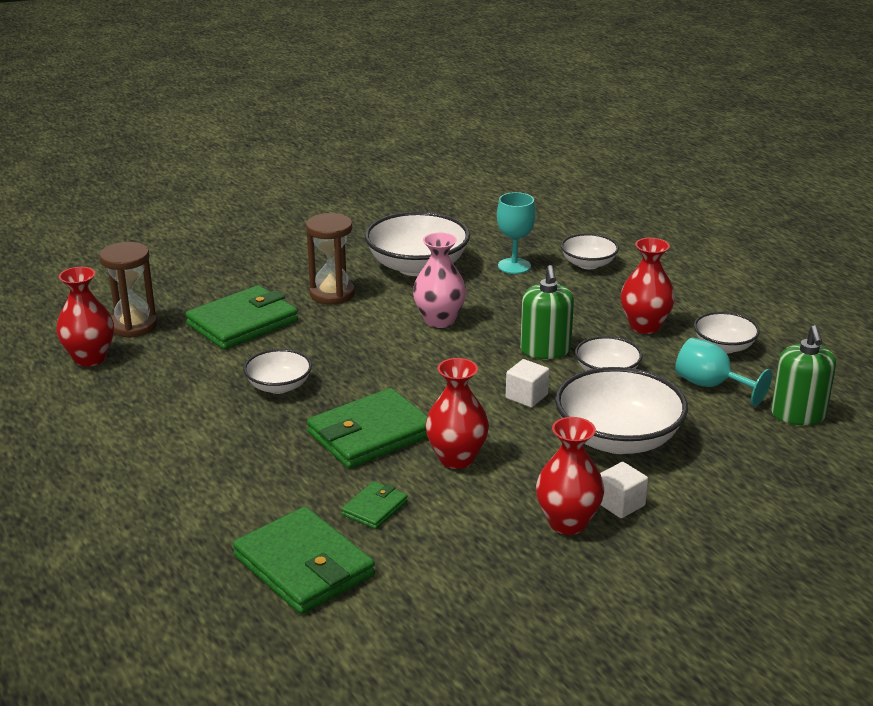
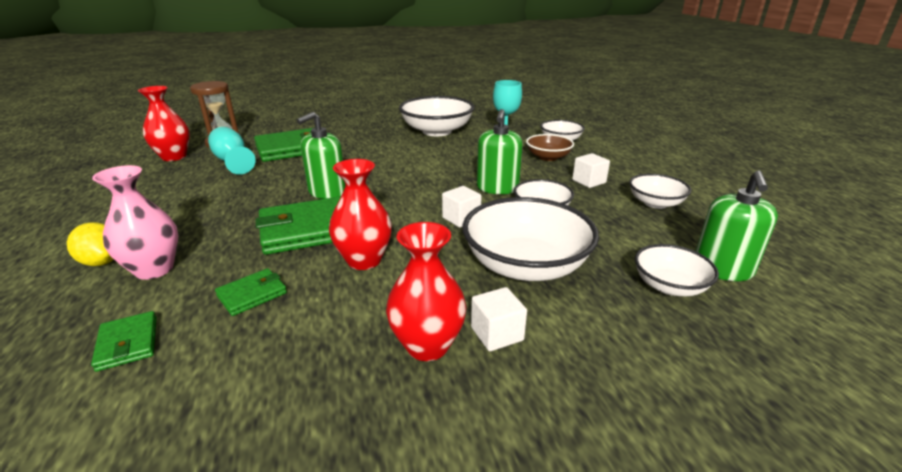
camera: 15 degrees right, 0 degrees up
green wallet [233,507,375,614] -> green wallet [91,311,157,372], size x0.50
white bowl [243,349,312,394] -> white bowl moved to [635,244,719,296]
brown hourglass [306,213,355,305] -> none
pink vase [413,233,466,328] -> pink vase moved to [92,165,178,280]
red vase [621,238,675,334] -> white cube [572,153,610,188]
turquoise goblet [675,338,772,406] -> turquoise goblet moved to [208,127,256,175]
none -> yellow lemon [67,222,114,266]
none -> green soap dispenser [297,112,346,199]
none -> brown bowl [526,134,574,161]

